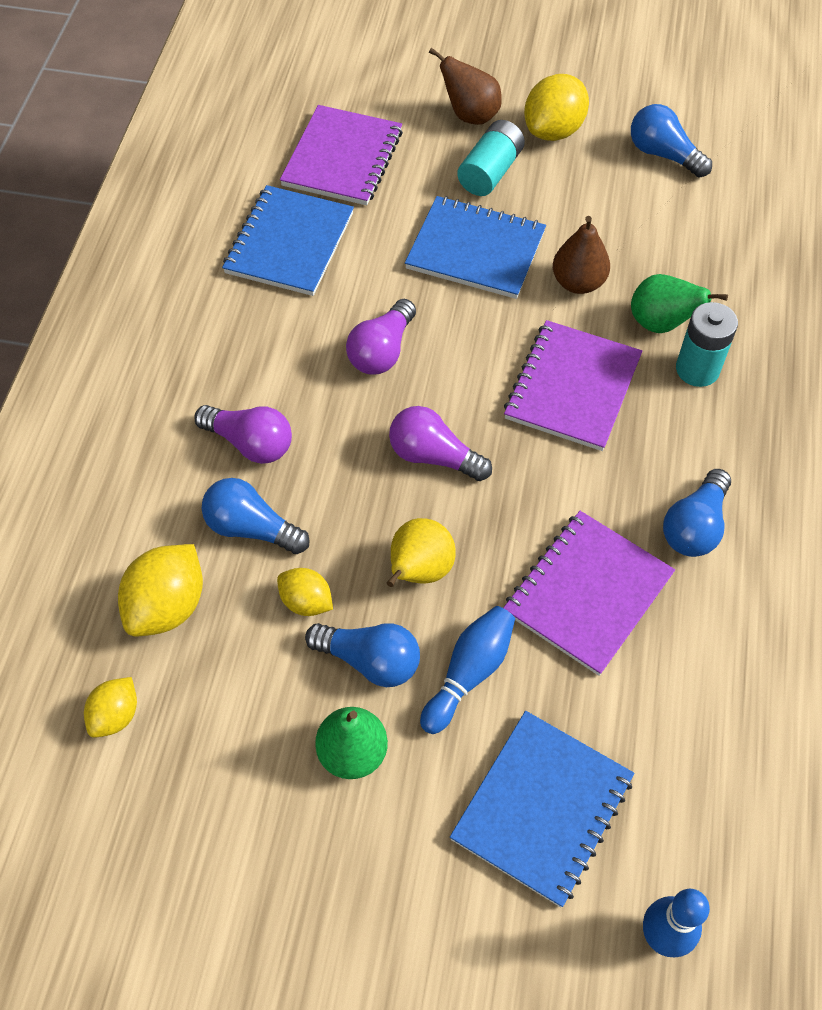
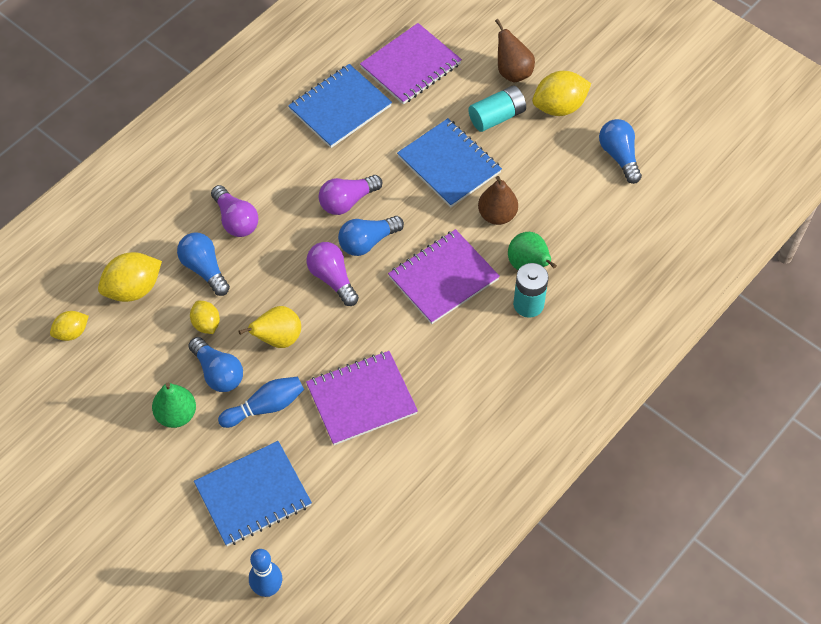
camera: 30 degrees right, 0 degrees up
blue light bulb [663,469,731,557] -> blue light bulb moved to [338,216,404,256]

